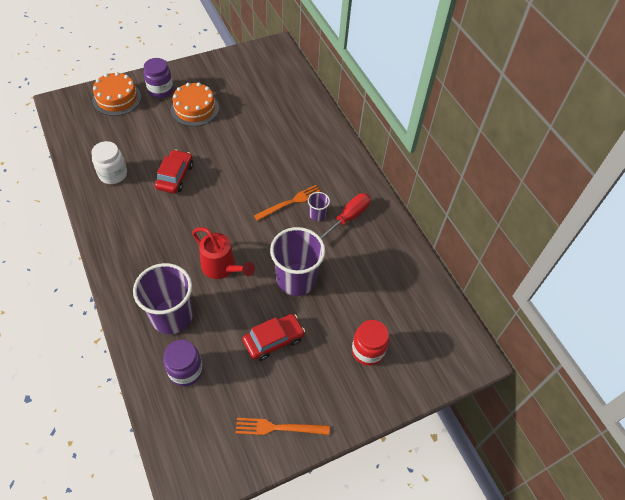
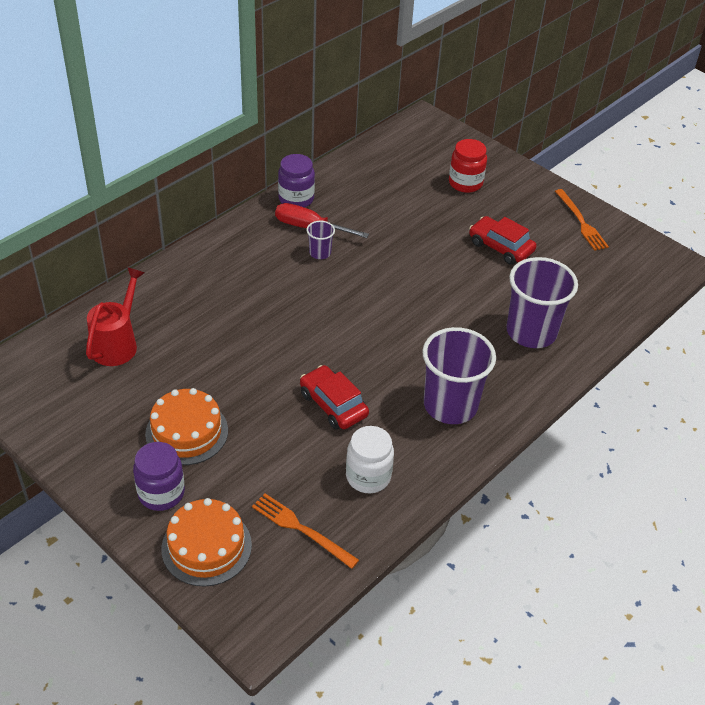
camera: 110 degrees left, 10 degrees down
red car [155,149,193,193] -> red car turned 60 degrees clockwise [300,365,369,429]
purple jar [163,340,203,387] -> purple jar moved to [278,154,315,208]
red watering can [192,227,255,279] -> red watering can moved to [86,267,144,366]
orange fork [254,185,321,221] -> orange fork moved to [252,493,359,569]
purple cup [270,227,325,296] -> purple cup moved to [422,327,496,424]

